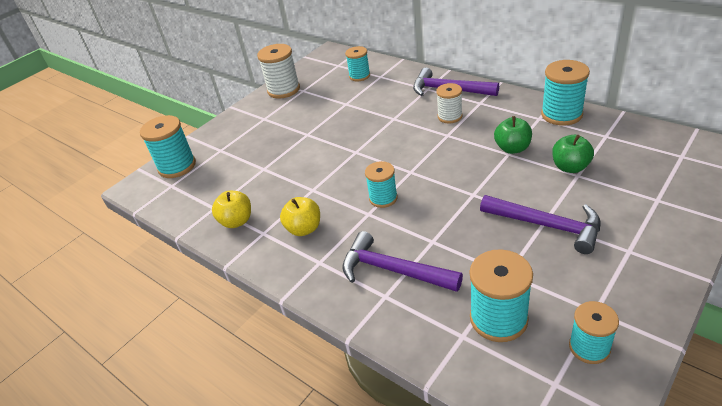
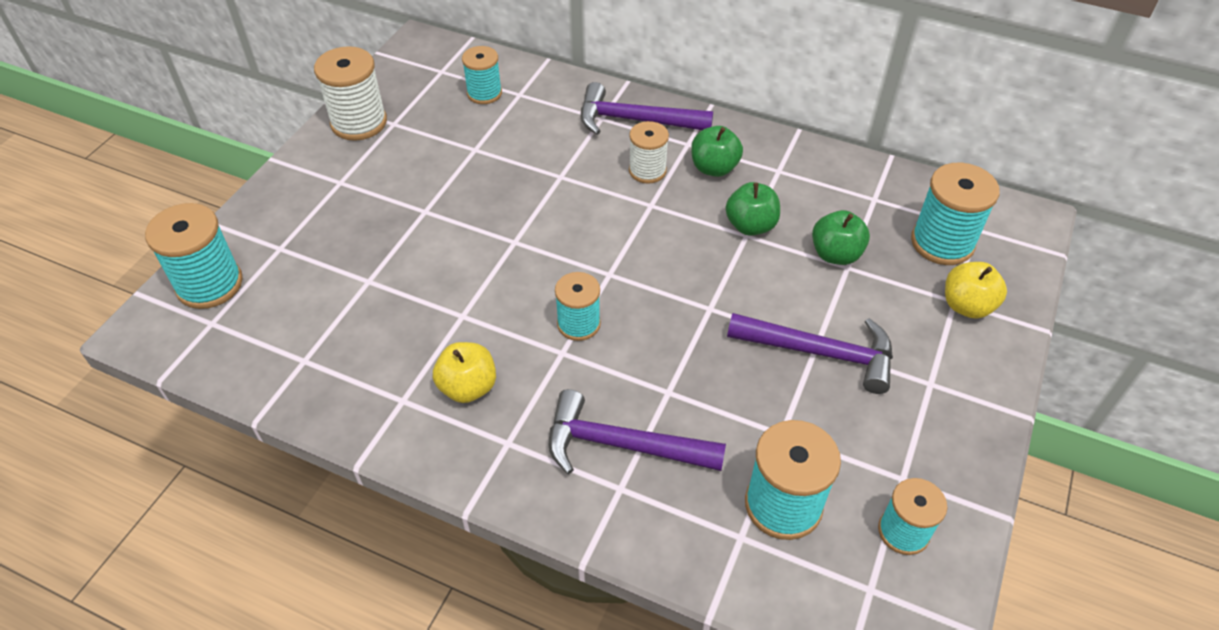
camera: 20 degrees left, 10 degrees up
yellow apple [212,191,251,228] -> yellow apple moved to [945,262,1007,319]
turquoise spool [541,60,590,126] -> turquoise spool moved to [911,163,1000,265]
none -> green apple [691,126,743,177]

